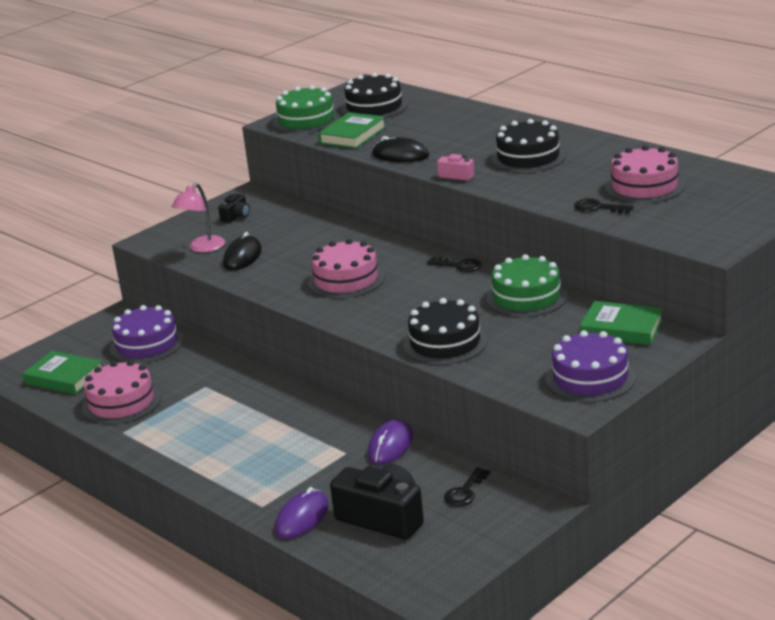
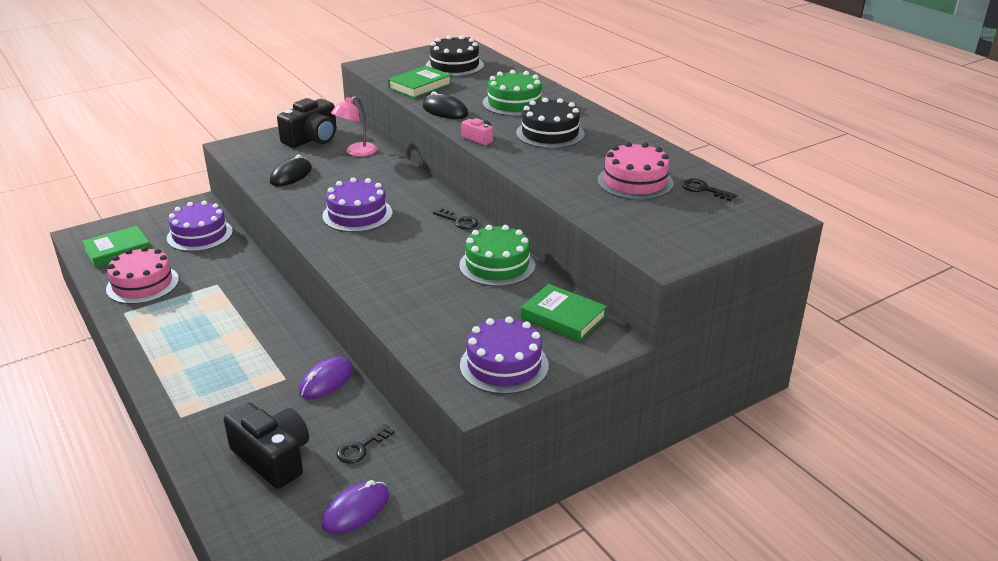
camera: 10 degrees right, 5 degrees up
green book [23,351,102,395] -> green book turned 75 degrees counterclockwise [82,226,151,268]
pink lamp [172,183,225,252] -> pink lamp moved to [331,96,377,156]
black camera [218,194,250,223] -> black camera [277,98,337,148], size x2.06
green cake [273,85,340,134] -> green cake moved to [483,70,543,116]
purple mouse [275,487,329,539] -> purple mouse moved to [322,480,389,534]
pink cake [308,239,385,298] -> purple cake [322,177,393,232]
black cake [403,298,487,365] -> none
black key [574,198,634,214] -> black key moved to [682,179,737,201]

